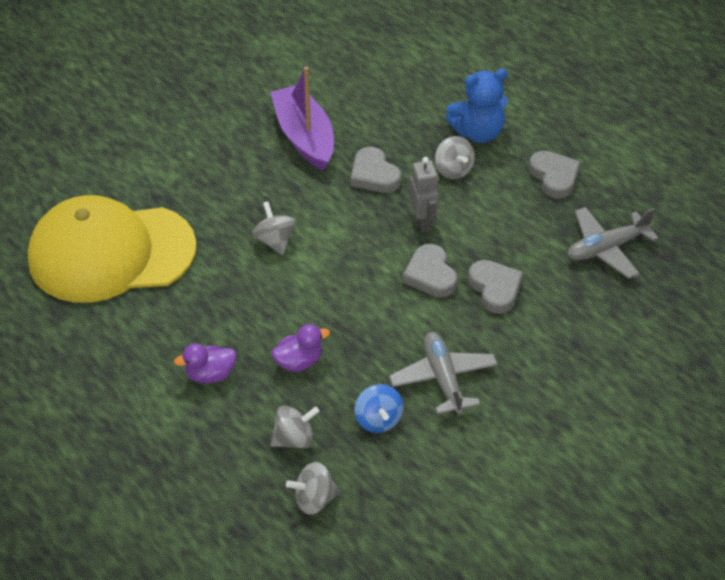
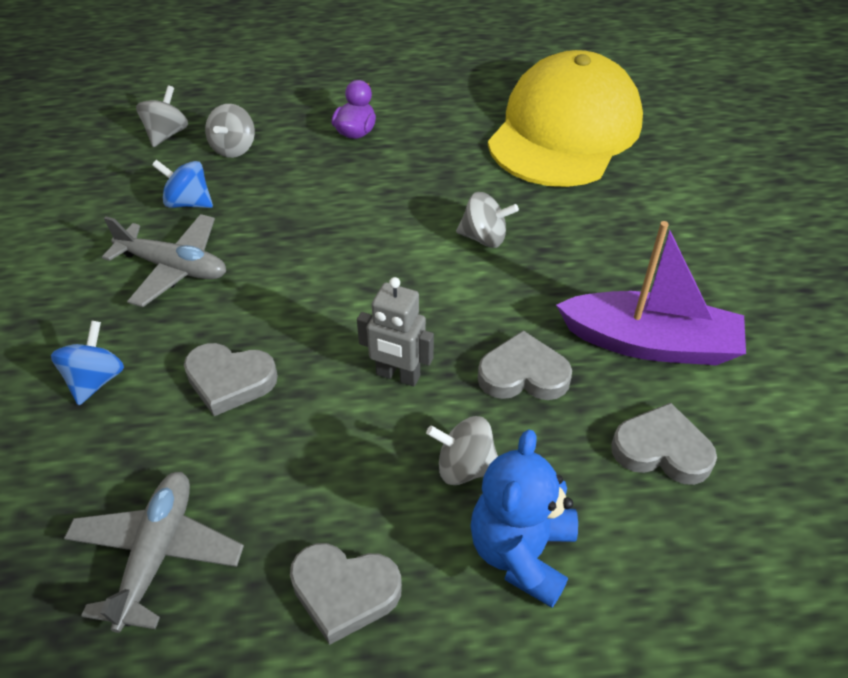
camera: 125 degrees right, 0 degrees up
purple duck [271,324,330,372] -> none
grey heart [403,244,458,297] -> grey heart moved to [611,403,717,485]
none -> blue spinning top [51,320,124,405]

